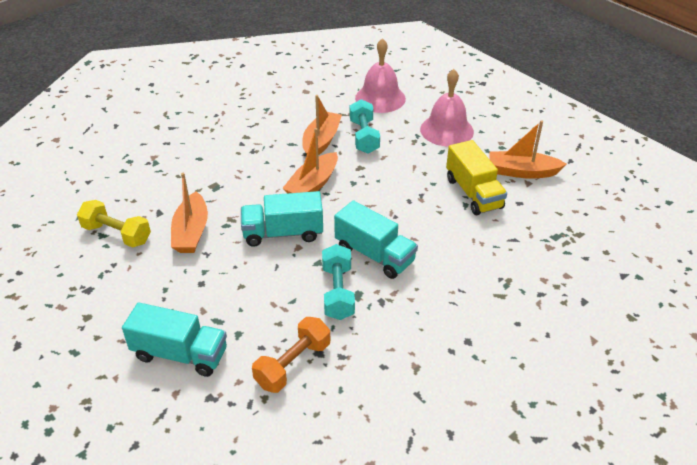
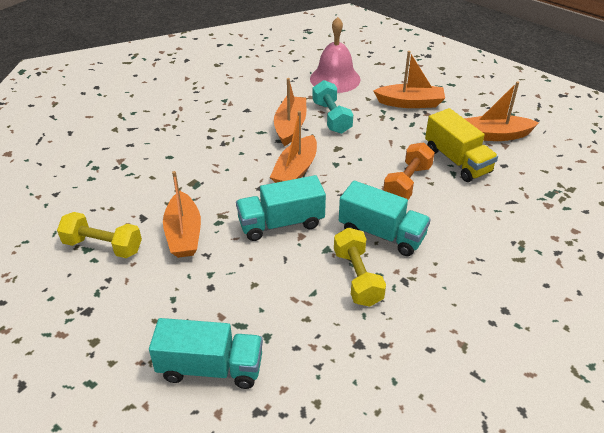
camera: 10 degrees left, 0 degrees up
orange dumbbell [252,317,330,393] -> orange dumbbell moved to [383,142,435,200]
turquoise dumbbell [322,244,355,320] -> yellow dumbbell [334,227,386,307]
pink bell [420,69,474,147] -> orange boat [373,51,445,108]

